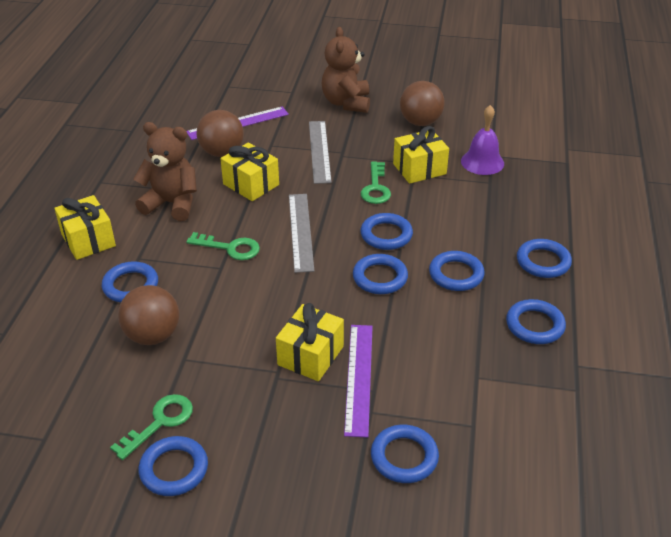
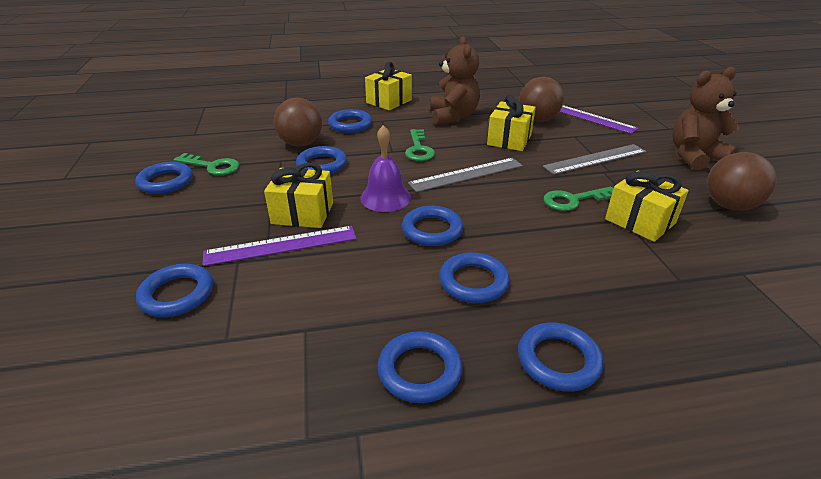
camera: 70 degrees right, 5 degrees down
blue ring [361,213,413,250] -> blue ring moved to [296,146,347,174]
purple bell [461,105,504,175] -> purple bell moved to [360,125,411,212]

